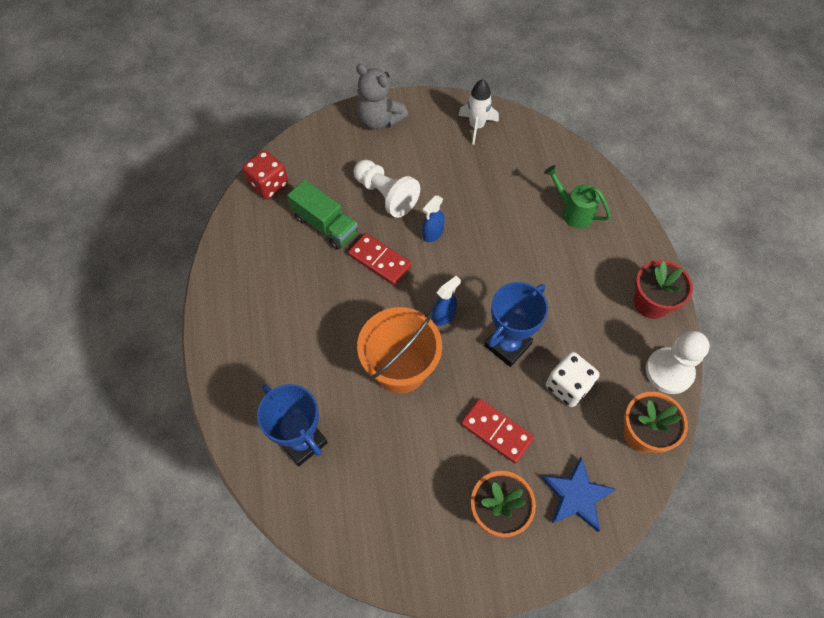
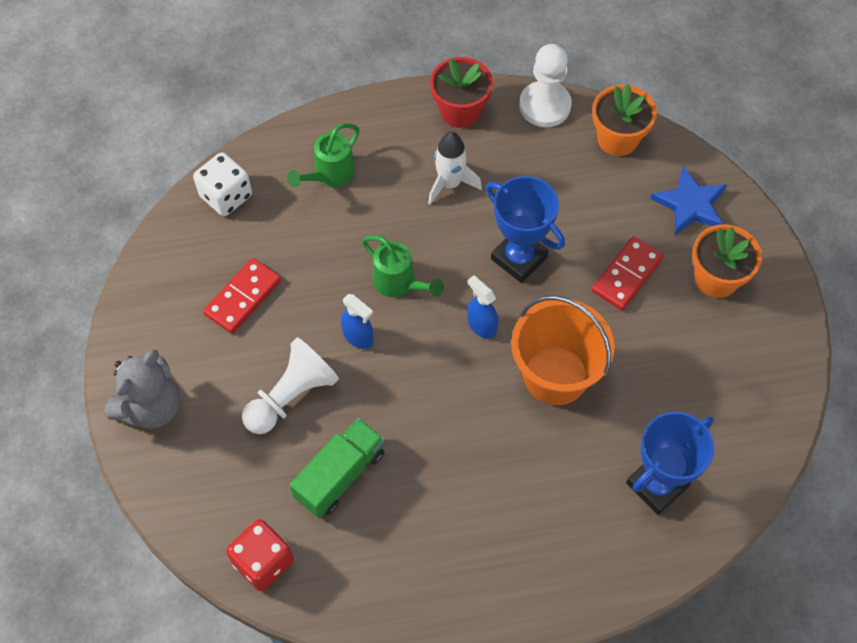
camera: 90 degrees left, 0 degrees up
red domino [348,233,412,285] -> red domino moved to [203,258,281,334]
white rocket [458,79,499,145] -> white rocket moved to [428,132,482,205]
white dice [546,352,600,407] -> white dice moved to [193,152,252,216]
none -> green watering can [362,235,444,297]

